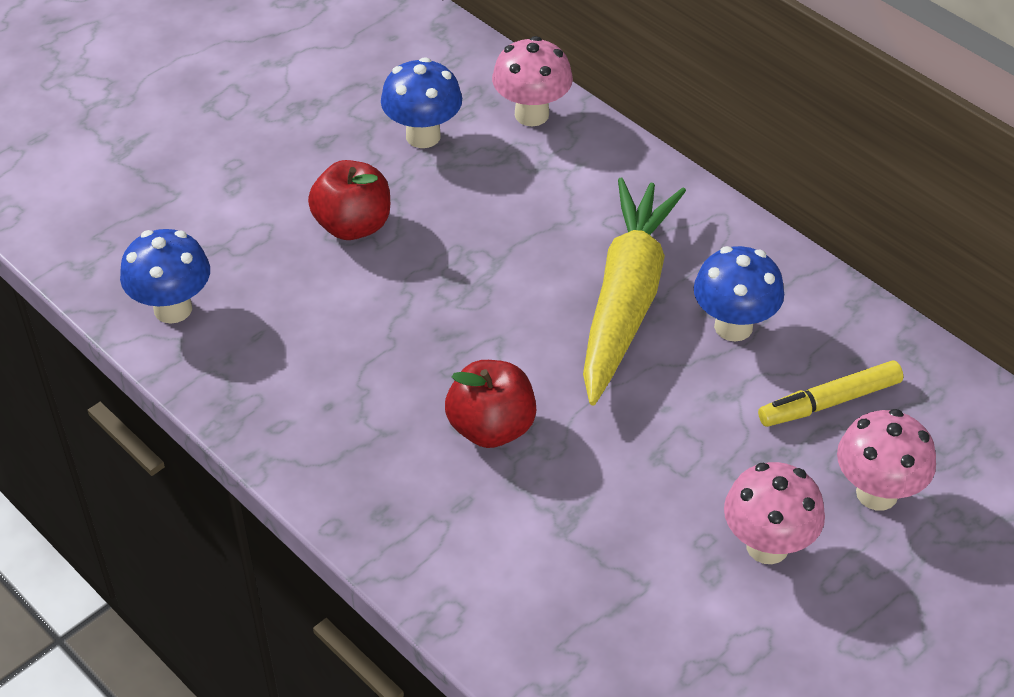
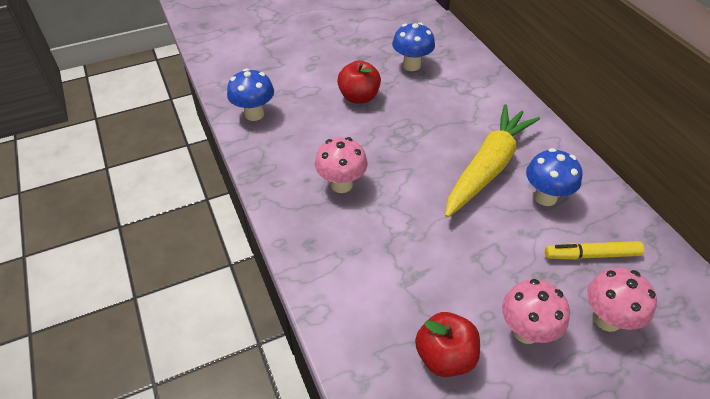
camera: 20 degrees right, 0 degrees up
red apple [445,360,536,448] -> red apple moved to [415,312,480,377]
pink mushroom [492,36,573,127] -> pink mushroom moved to [315,137,368,193]

